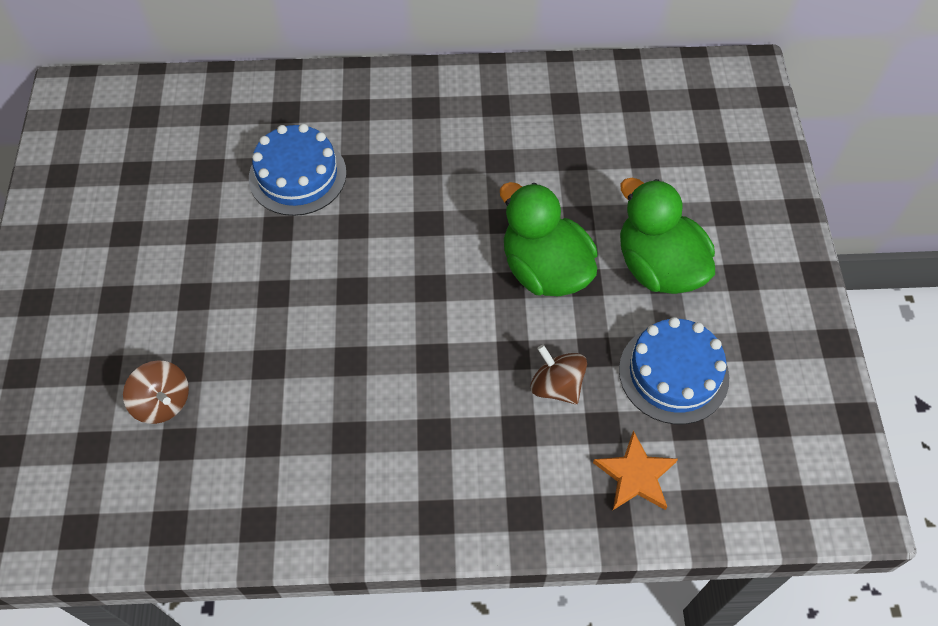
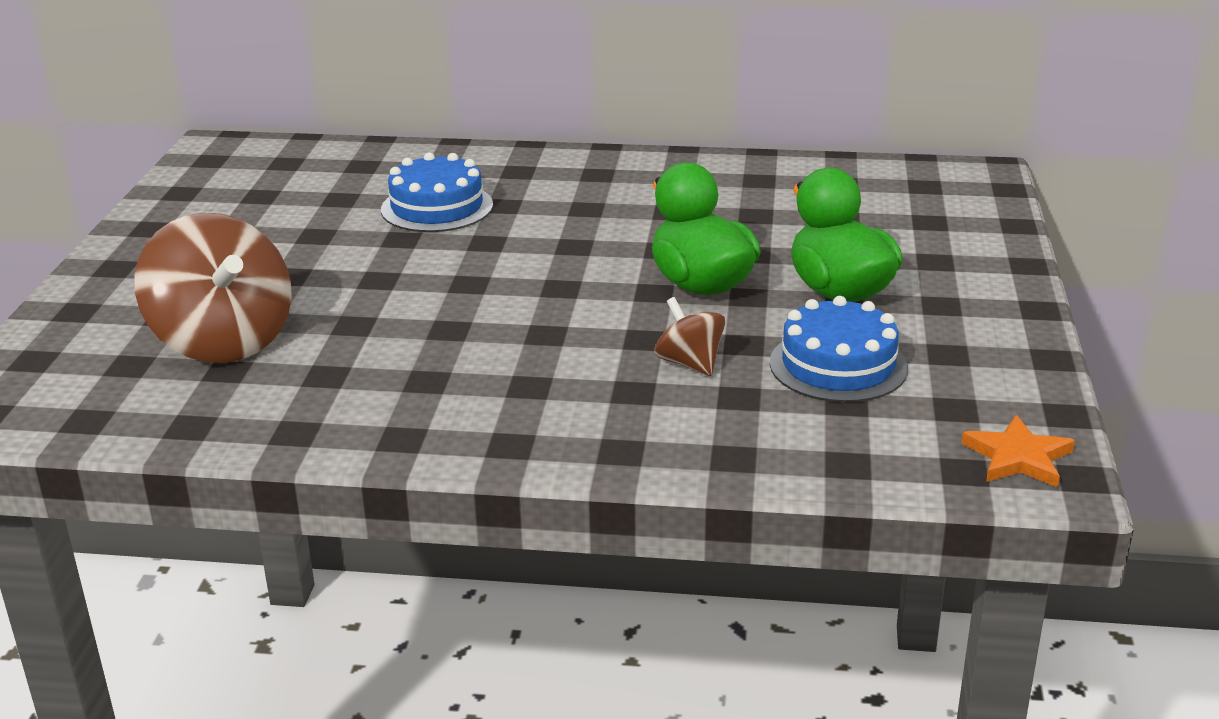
camera: 10 degrees right, 30 degrees down
brown spinning top [123,360,189,424] -> brown spinning top [134,213,292,363], size x2.02
orange star [593,431,678,510] -> orange star moved to [961,415,1075,488]

